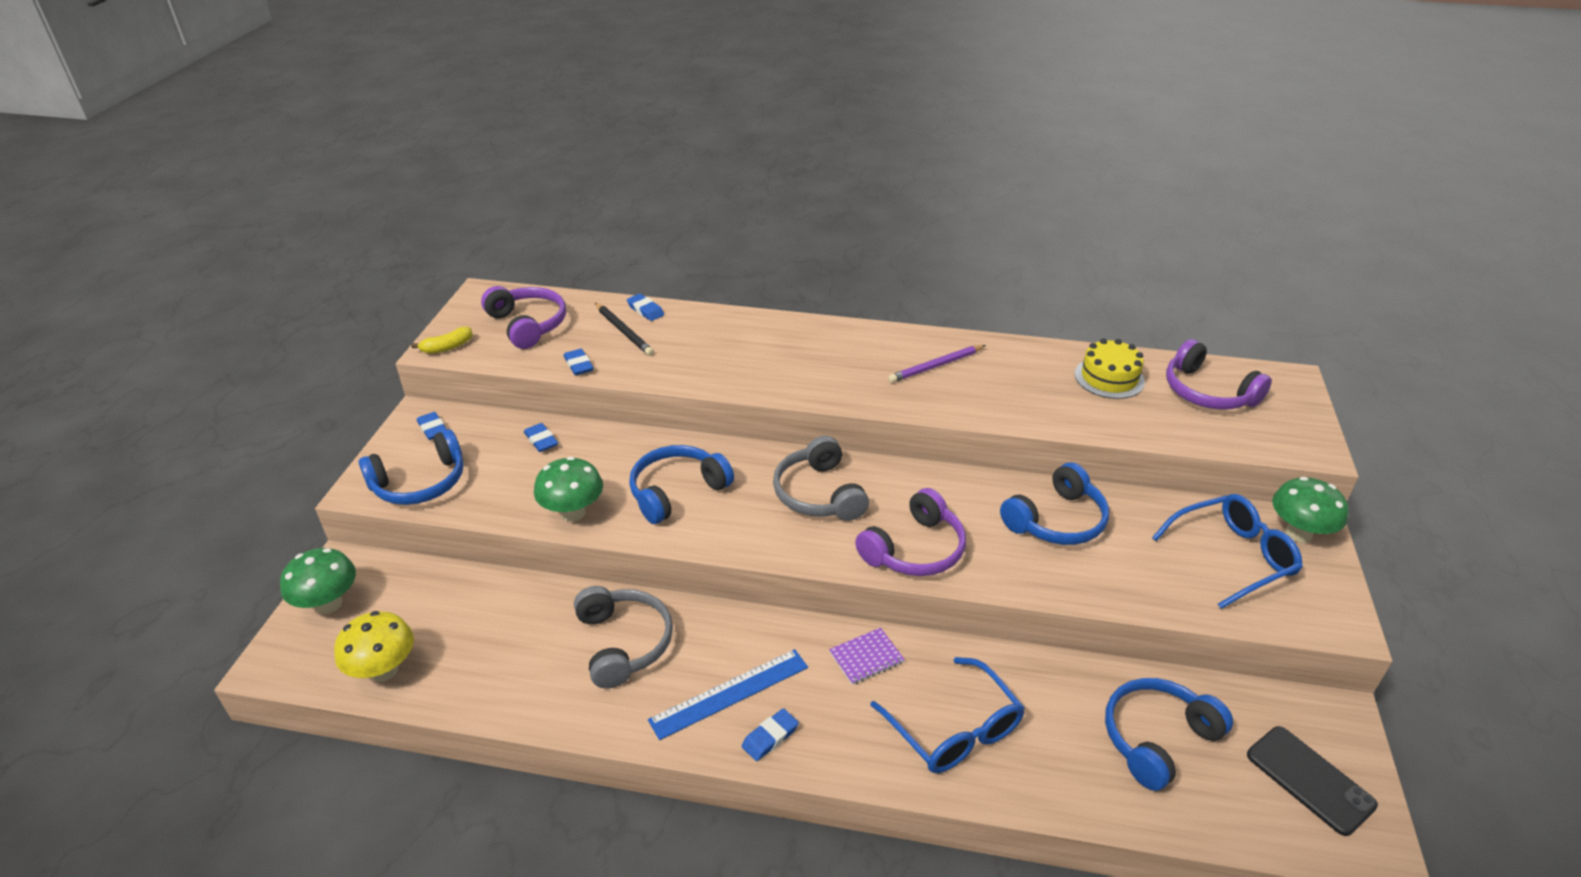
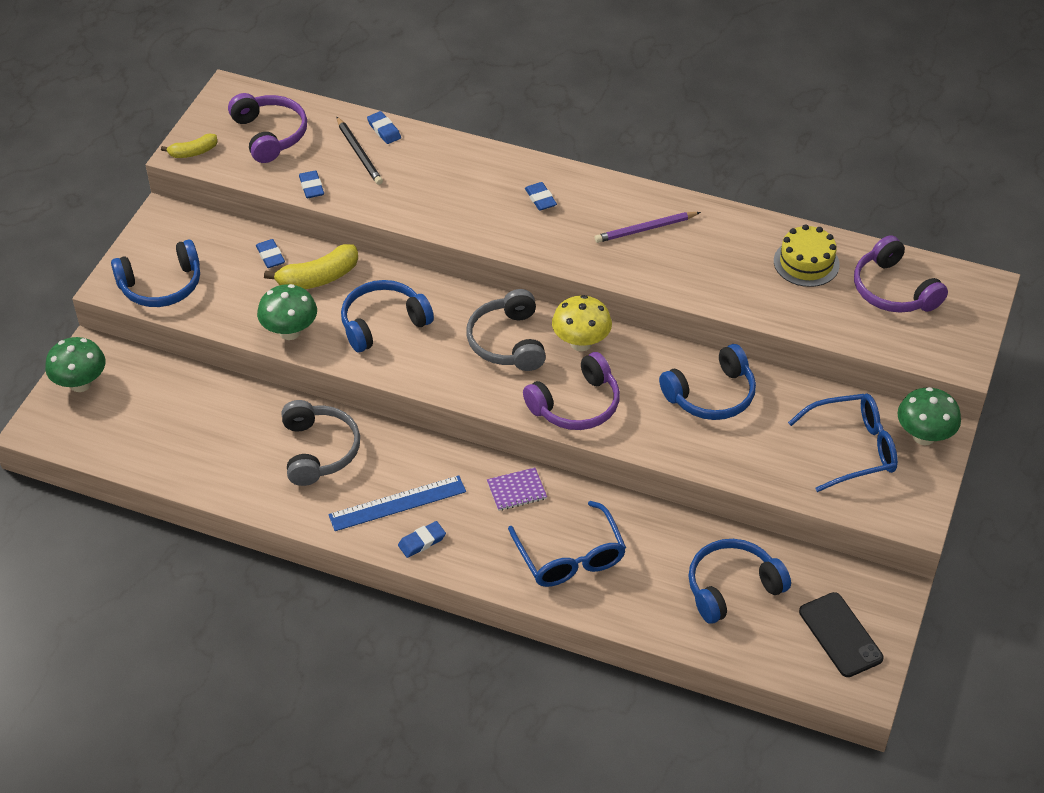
camera: 10 degrees right, 10 degrees up
yellow mushroom [334,611,414,682] -> yellow mushroom moved to [552,295,612,351]
blue eraser [417,412,447,440] -> blue eraser moved to [525,182,557,211]
none -> yellow banana [264,244,358,289]

